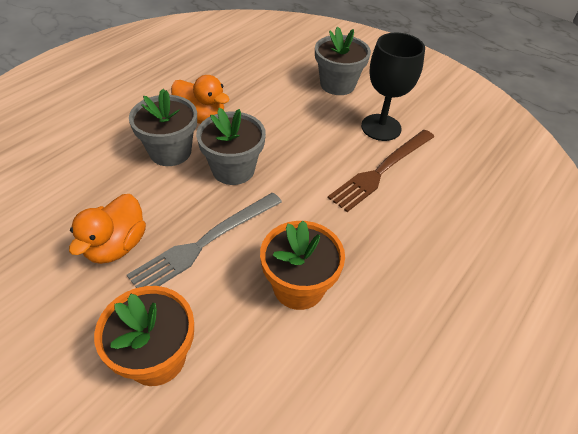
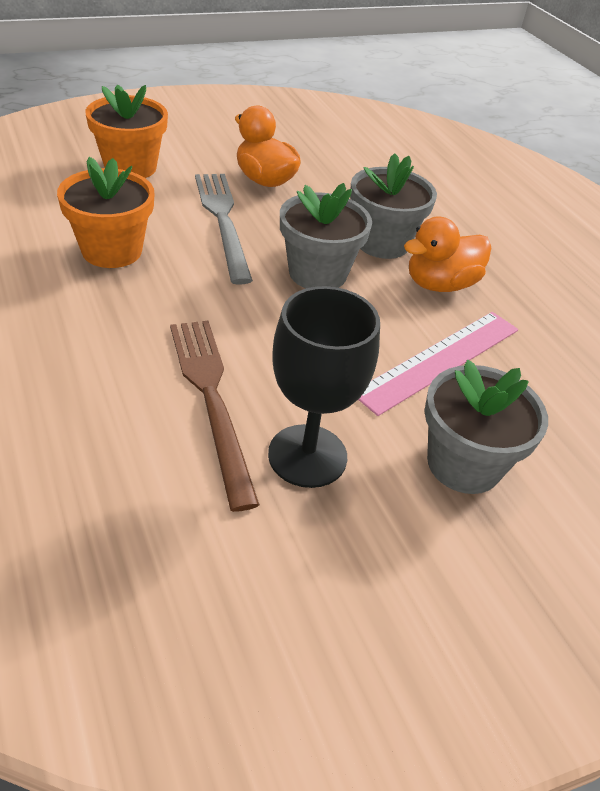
camera: 115 degrees right, 5 degrees down
none -> pink ruler [358,312,518,416]

